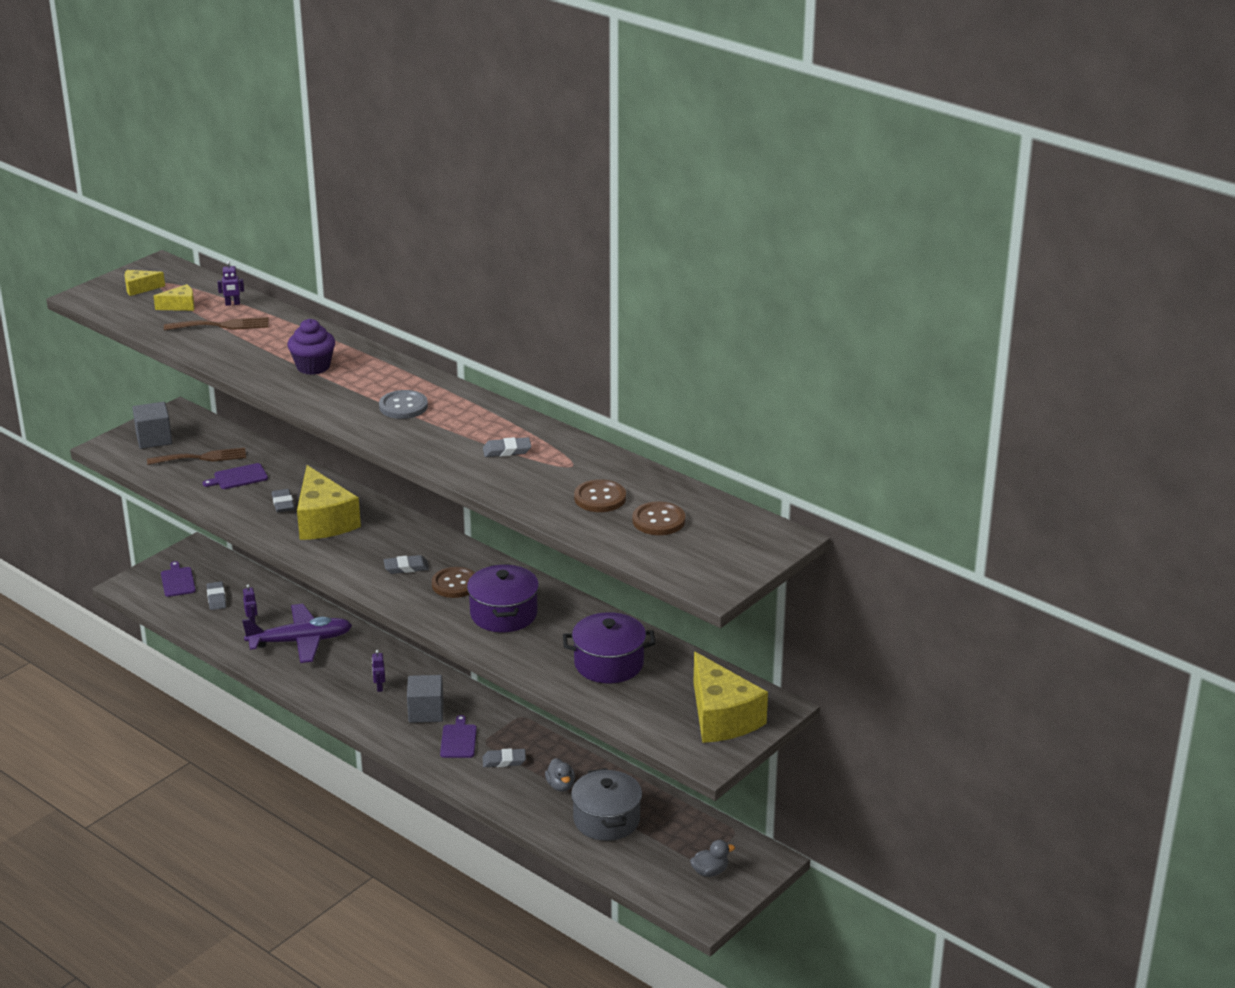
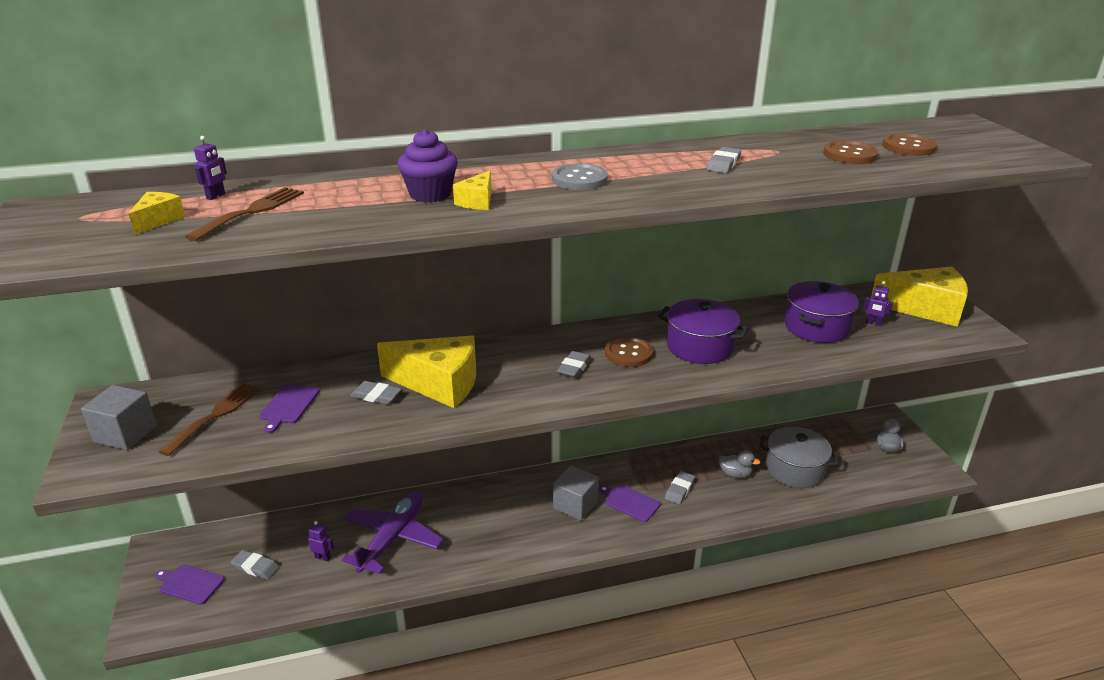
camera: 55 degrees left, 0 degrees up
yellow cheese [125,270,165,296] -> yellow cheese moved to [453,171,492,210]
purple robot [372,650,385,692] -> purple robot moved to [863,281,893,326]

